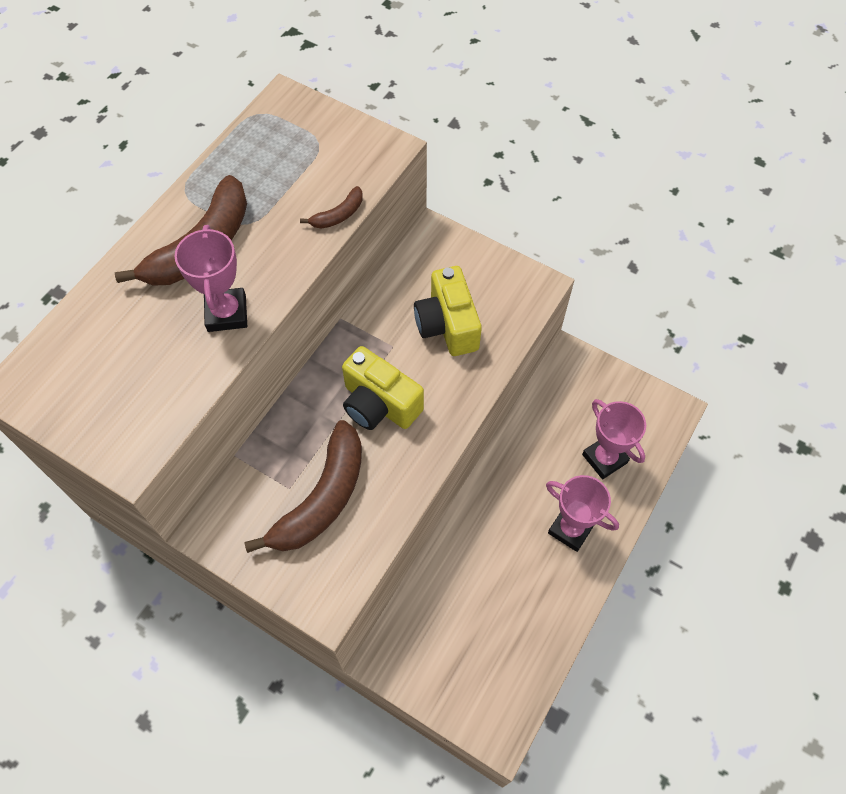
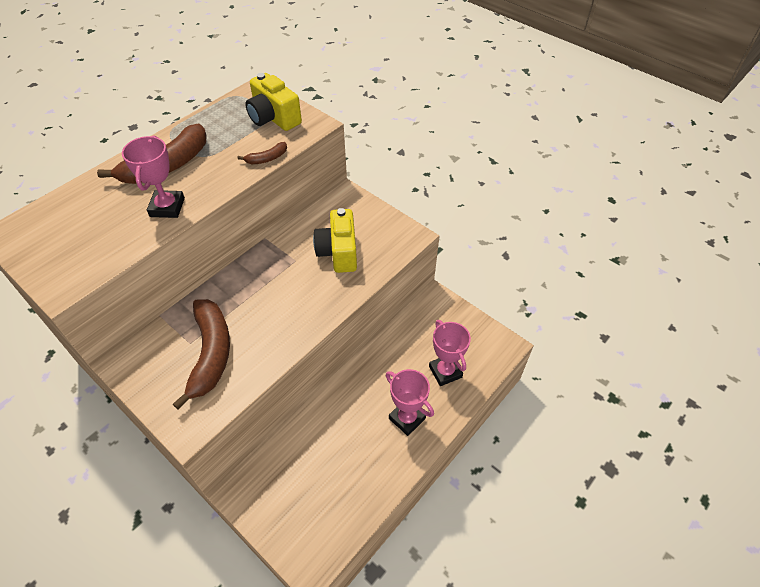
camera: 10 degrees right, 10 degrees down
brown banana [245,420,362,553] -> brown banana turned 45 degrees counterclockwise [173,299,230,410]
yellow camera [342,346,424,430] -> yellow camera moved to [245,73,302,131]

